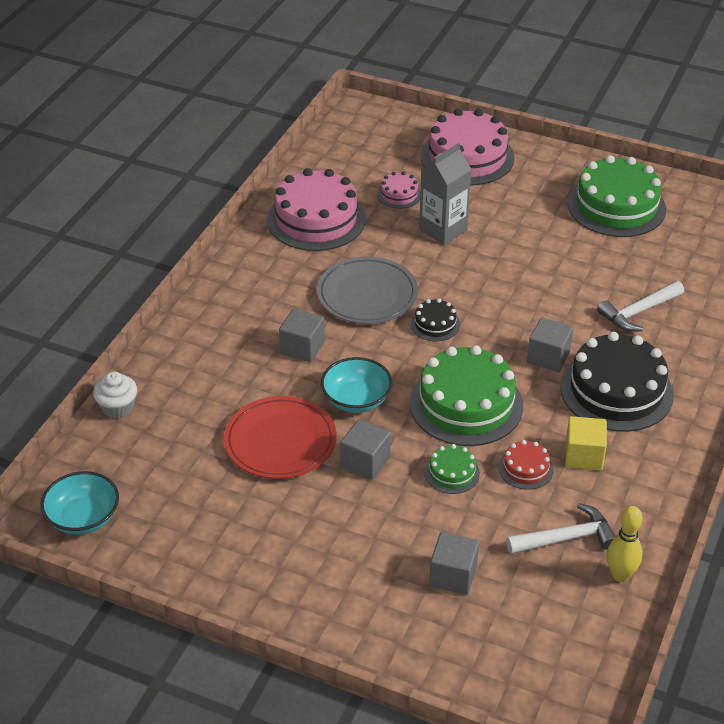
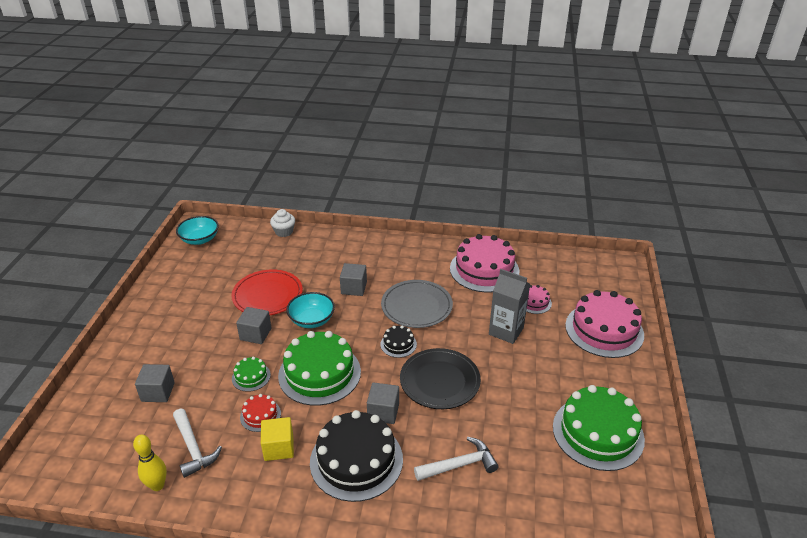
camera: 75 degrees right, 5 degrees down
white hammer [597,281,684,332] -> white hammer turned 120 degrees clockwise [414,437,499,481]
none -> black plate [400,348,481,409]

